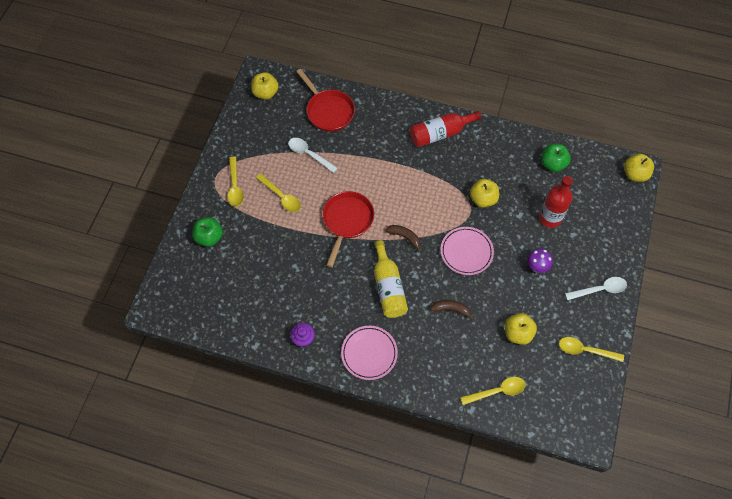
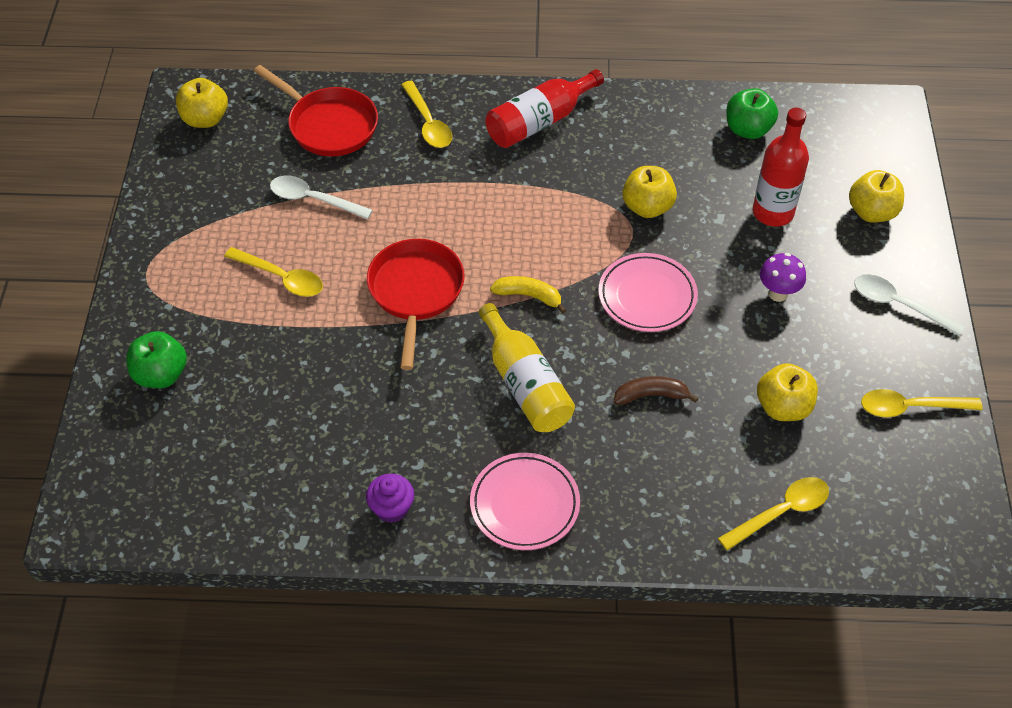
camera: 15 degrees left, 10 degrees down
yellow spoon [227,157,244,207] -> yellow spoon moved to [401,81,452,148]
brown banana [385,225,421,253] -> yellow banana [490,276,566,314]
white spoon [565,277,627,300] -> white spoon turned 120 degrees counterclockwise [854,274,965,336]
yellow apple [624,154,654,182] -> yellow apple moved to [849,170,904,223]

